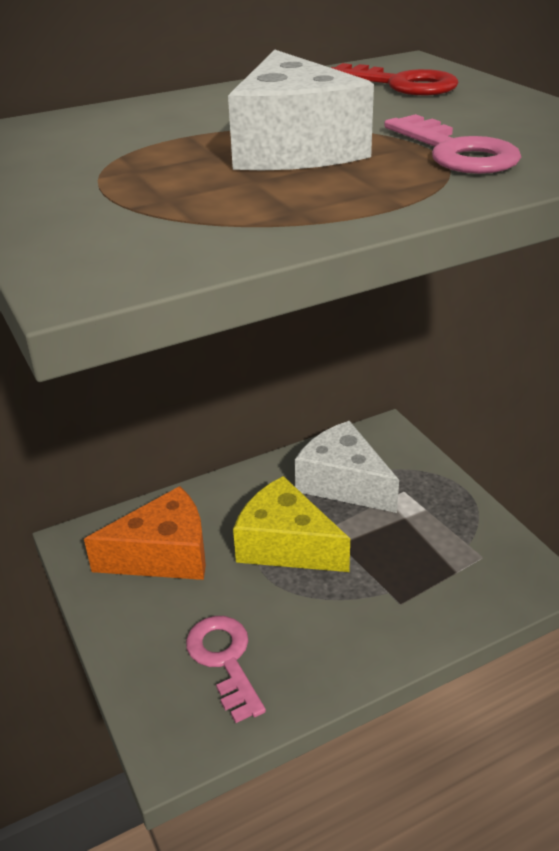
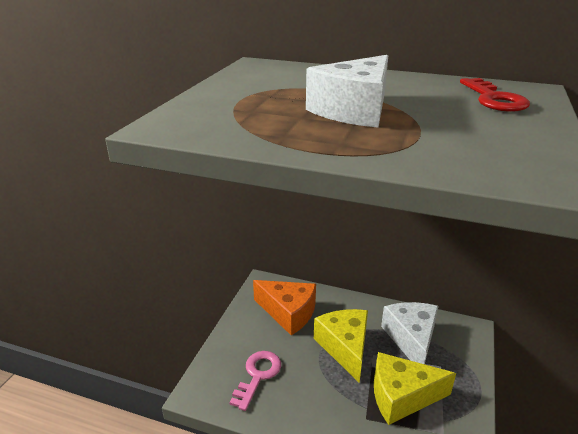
camera: 45 degrees right, 5 degrees down
pink key [384,114,521,174] -> none
none -> yellow cheese [374,352,456,425]

